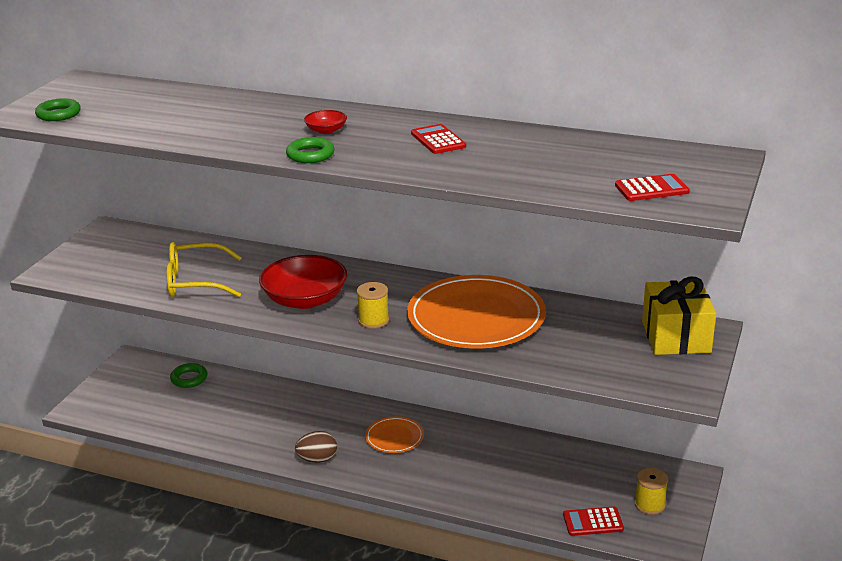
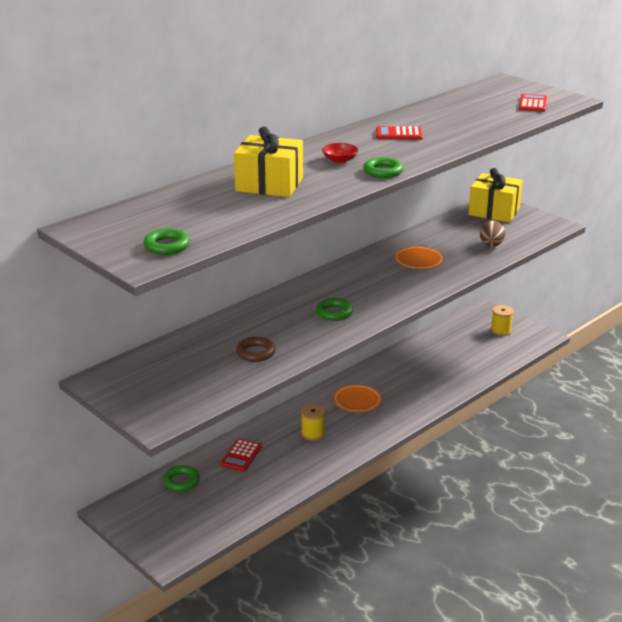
camera: 65 degrees left, 0 degrees up
yellow glasses [166,242,242,297] -> brown ring [236,337,276,362]
red bowl [259,255,347,309] -> green ring [316,298,353,321]
brown egg [295,431,337,463] -> brown egg moved to [480,221,505,247]
yellow spool [357,282,389,329] -> yellow spool moved to [301,404,325,441]
orange plate [407,275,546,348] -> orange plate [394,246,444,269], size x0.47
red calculator [563,507,624,536] -> red calculator moved to [221,439,262,471]
none -> yellow gift [234,126,303,197]

